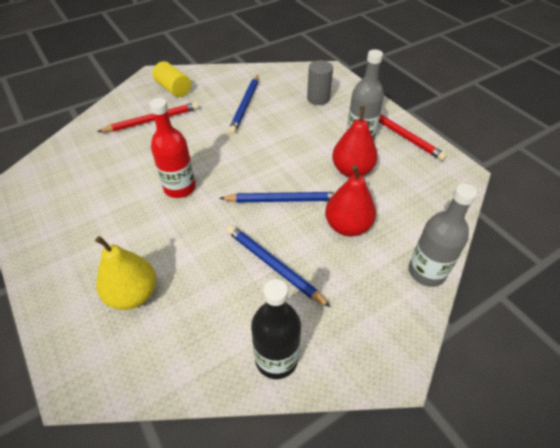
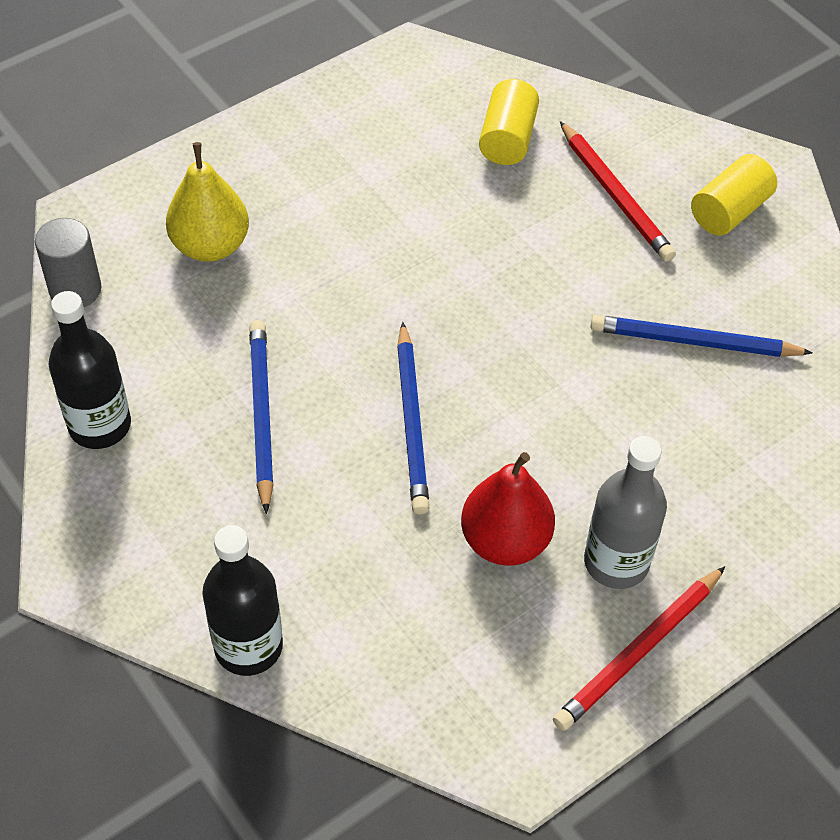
camera: 85 degrees right, 5 degrees up
red bottle [149,98,196,198] -> none
blue pencil [227,225,331,307] -> blue pencil turned 45 degrees counterclockwise [249,320,274,514]
grey cylinder [307,60,333,105] -> grey cylinder moved to [35,218,102,307]
red pear [325,165,376,236] -> none
grey bottle [409,184,477,287] -> black bottle [202,525,283,676]
none -> yellow cylinder [479,79,539,165]

